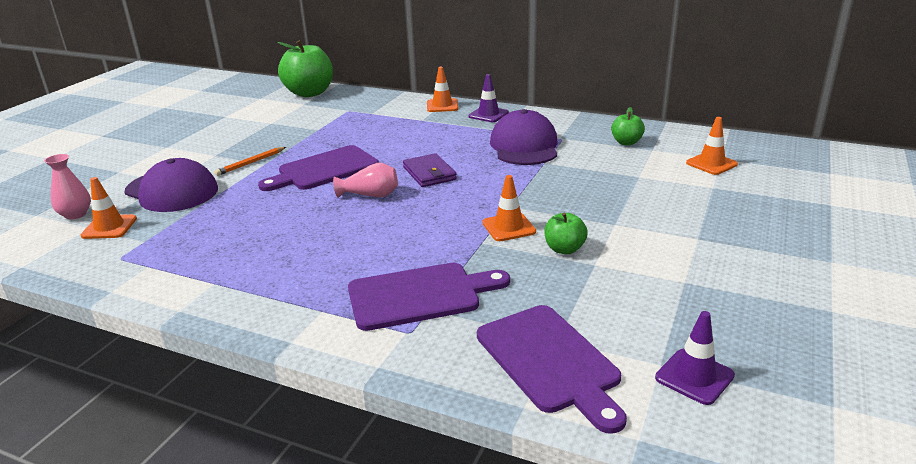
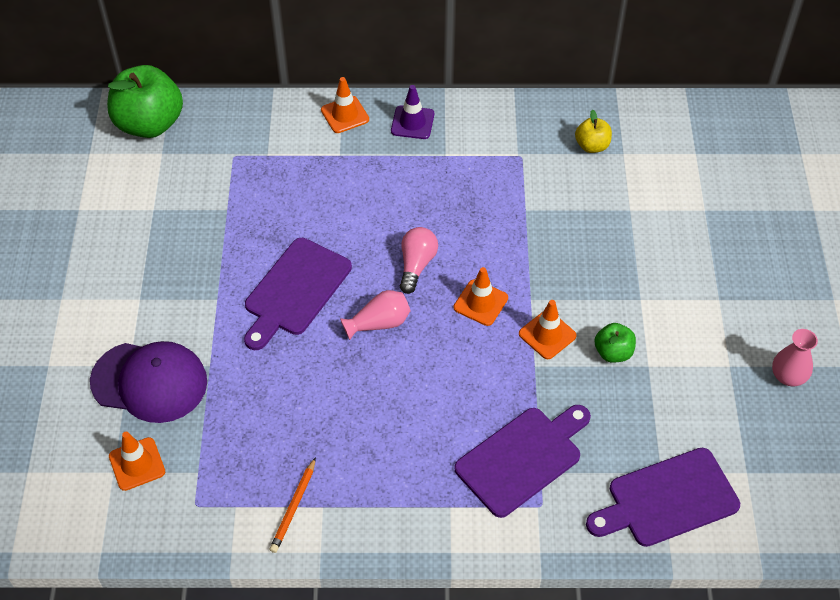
camera: 25 degrees left, 25 degrees up
pink vase [44,154,91,219] -> pink vase moved to [772,329,818,386]
orange pencil [214,147,286,176] -> orange pencil moved to [270,457,316,553]
purple wallet [403,153,457,187] -> pink light bulb [400,227,438,294]
purple cutting board [477,305,627,434] -> purple cutting board turned 120 degrees clockwise [586,448,740,547]
purple cap [490,109,557,165] -> none
green apple [611,107,645,145] -> yellow apple [575,109,612,153]
purple traffic cone [655,311,735,405] -> none
orange traffic cone [686,117,738,175] -> orange traffic cone moved to [454,267,508,326]

